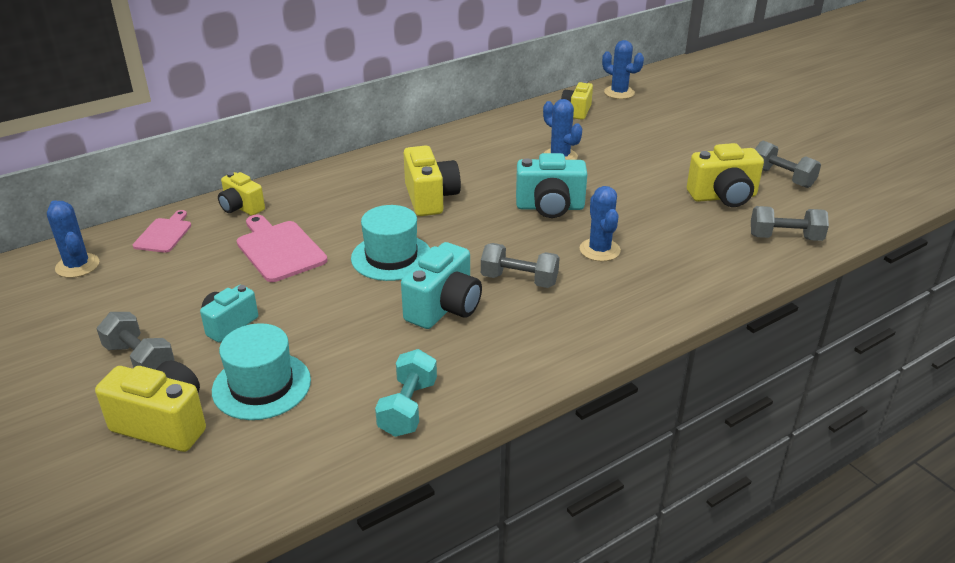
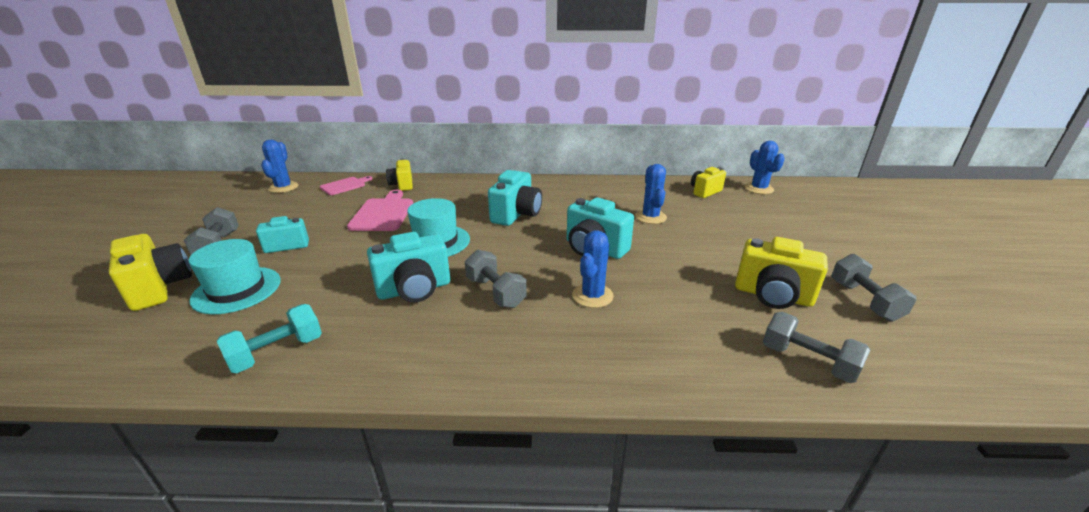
camera: 35 degrees right, 5 degrees down
yellow camera [404,145,461,216] -> turquoise camera [488,170,542,226]

